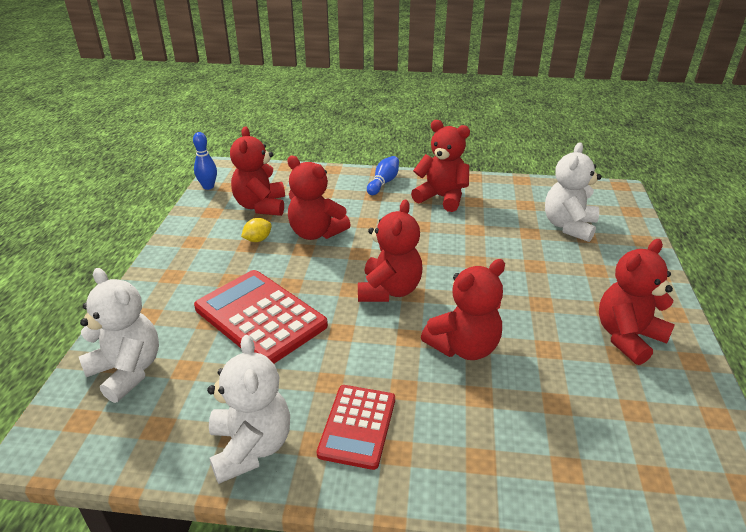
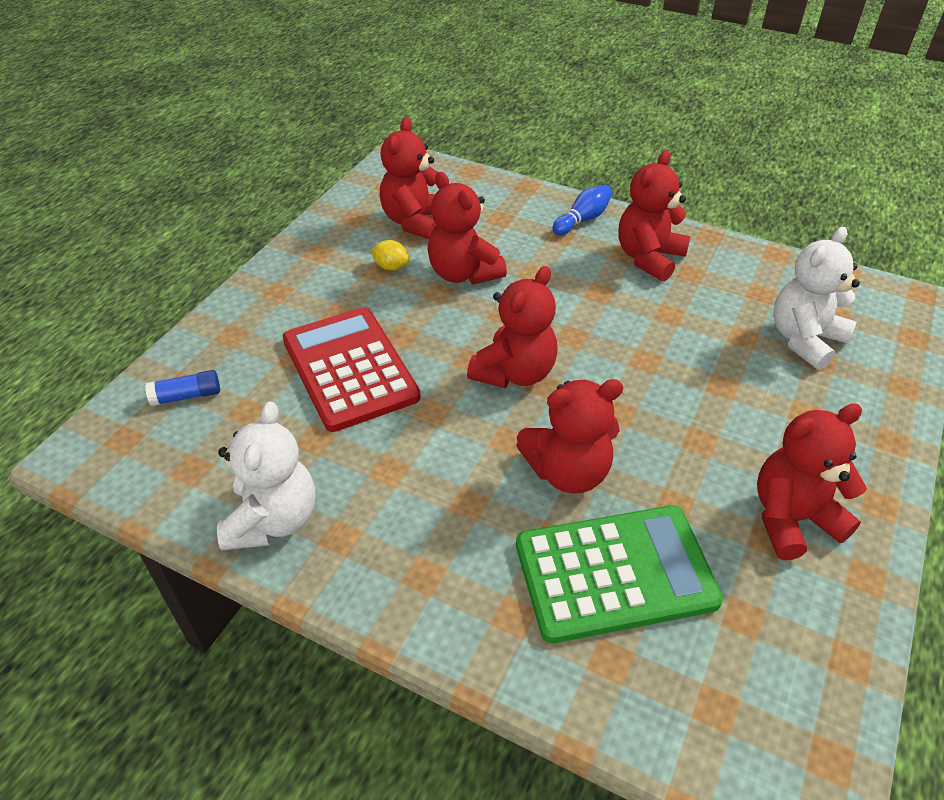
camera: 20 degrees right, 10 degrees up
white teddy bear [79,268,159,403] -> blue glue stick [145,370,220,406]
blue bowling pin [193,132,217,190] -> none
yellow lemon [241,218,272,242] -> yellow lemon turned 45 degrees clockwise [371,240,410,271]
red calculator [317,385,395,470] -> none
red teddy bear [411,120,470,212] -> red teddy bear turned 105 degrees counterclockwise [619,150,691,282]
none -> green calculator [516,505,723,643]

